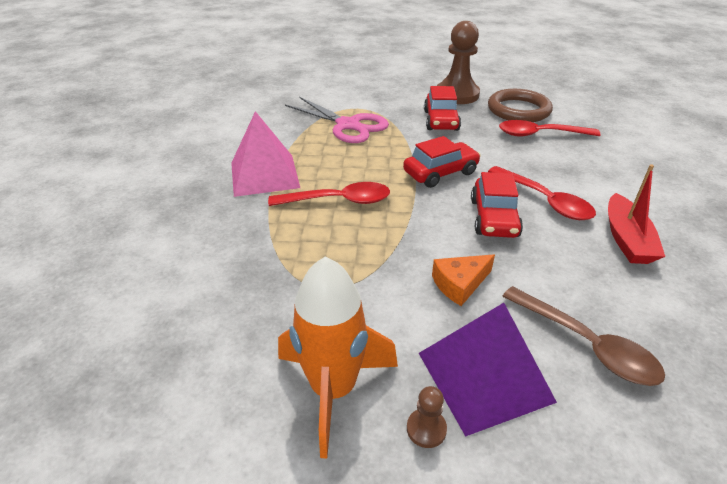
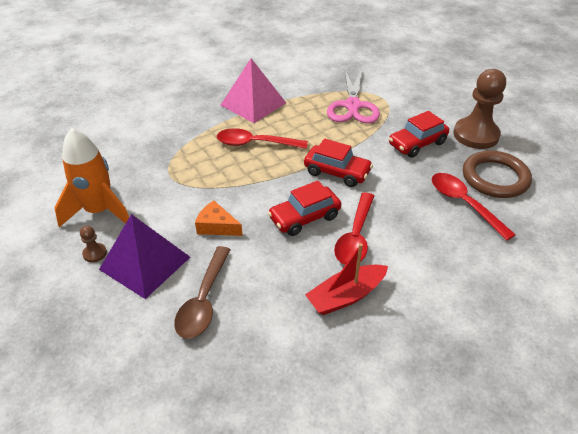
camera: 55 degrees right, 5 degrees up
red spoon [268,182,390,206] -> red spoon turned 135 degrees clockwise [217,128,308,149]

